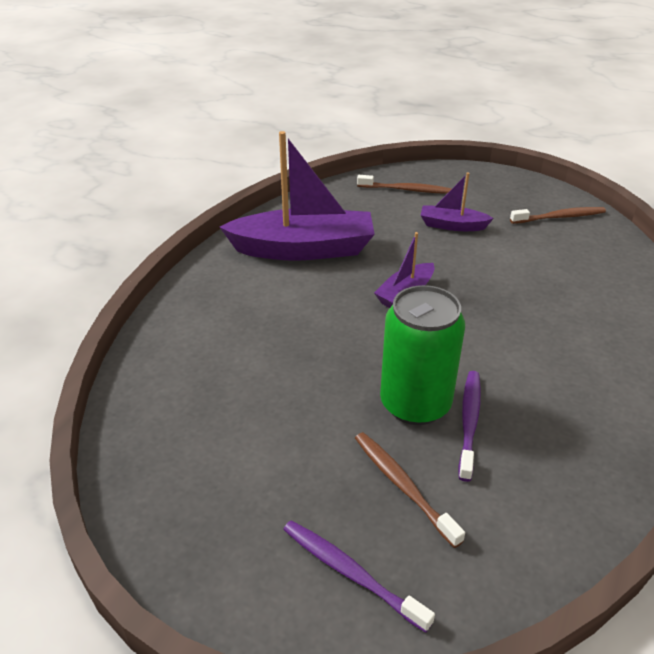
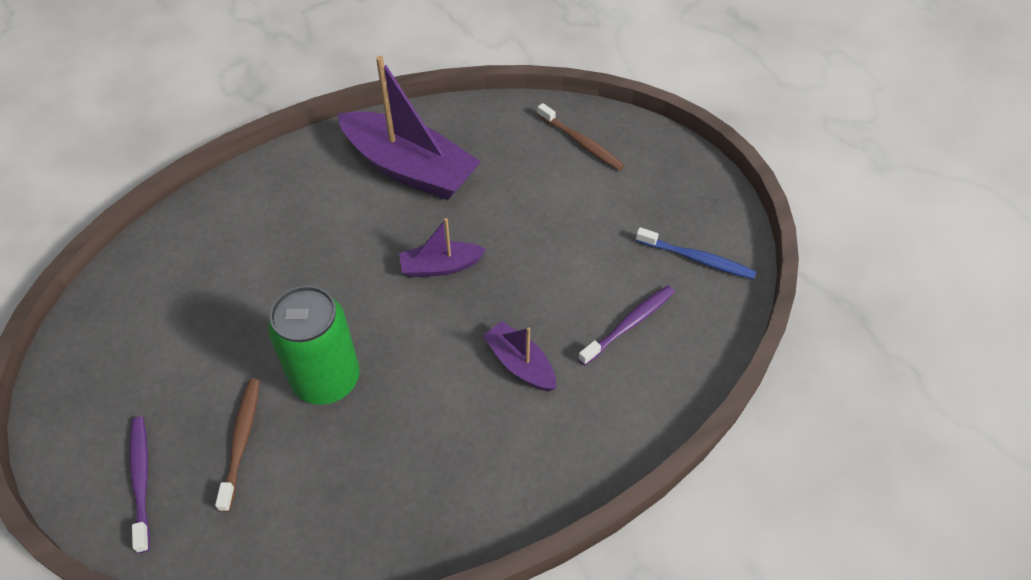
camera: 35 degrees right, 15 degrees up
purple boat [421,173,494,231] -> purple boat moved to [482,321,556,391]
purple toothbrush [458,371,481,482] -> purple toothbrush moved to [578,285,675,365]
brown toothbrush [510,207,606,224] -> blue toothbrush [636,227,756,280]

